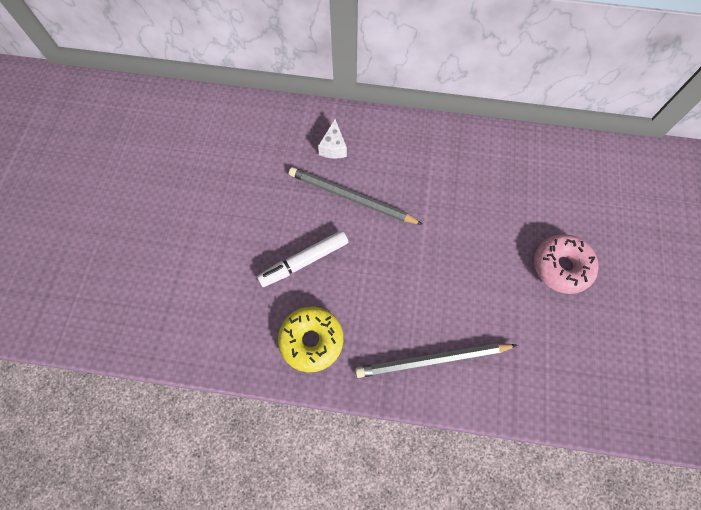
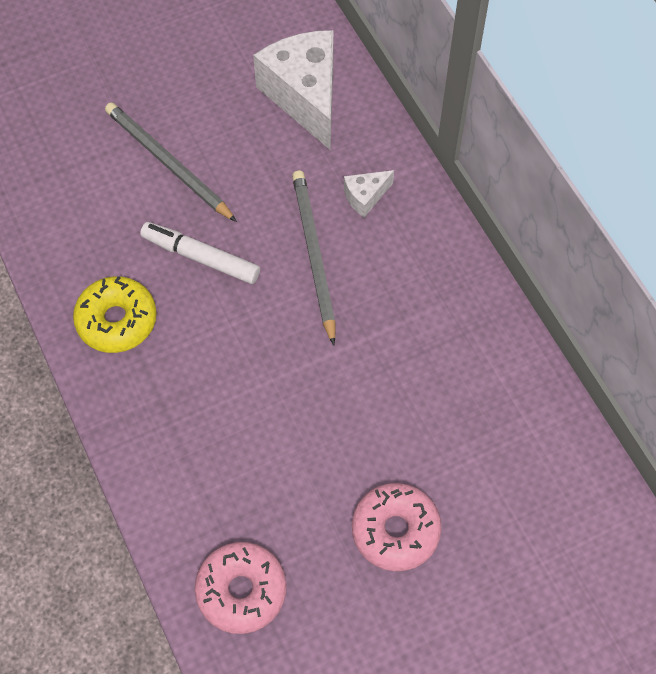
camera: 55 degrees right, 5 degrees down
grey pencil [355,343,517,378] -> grey pencil moved to [105,102,237,222]
none -> pink donut [195,542,286,634]
none -> white cheese [253,30,334,150]

